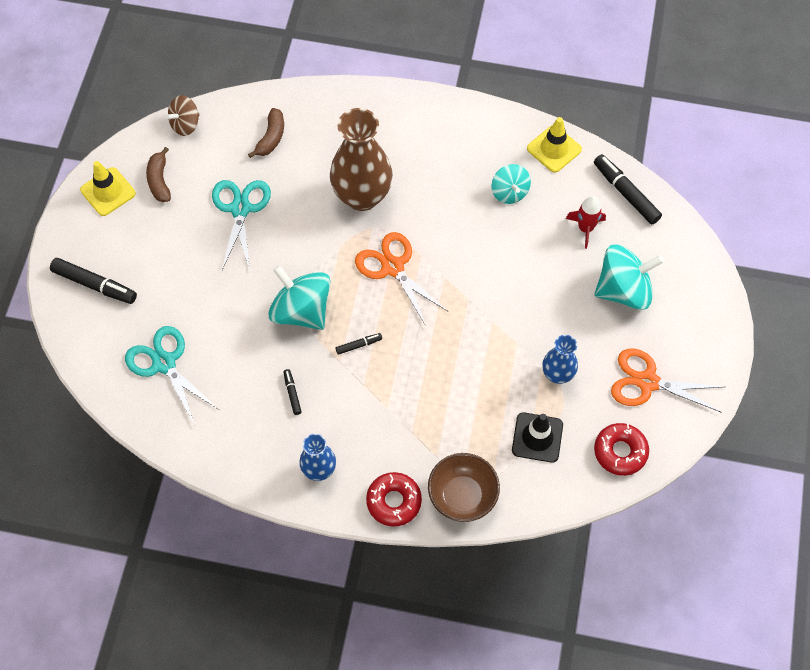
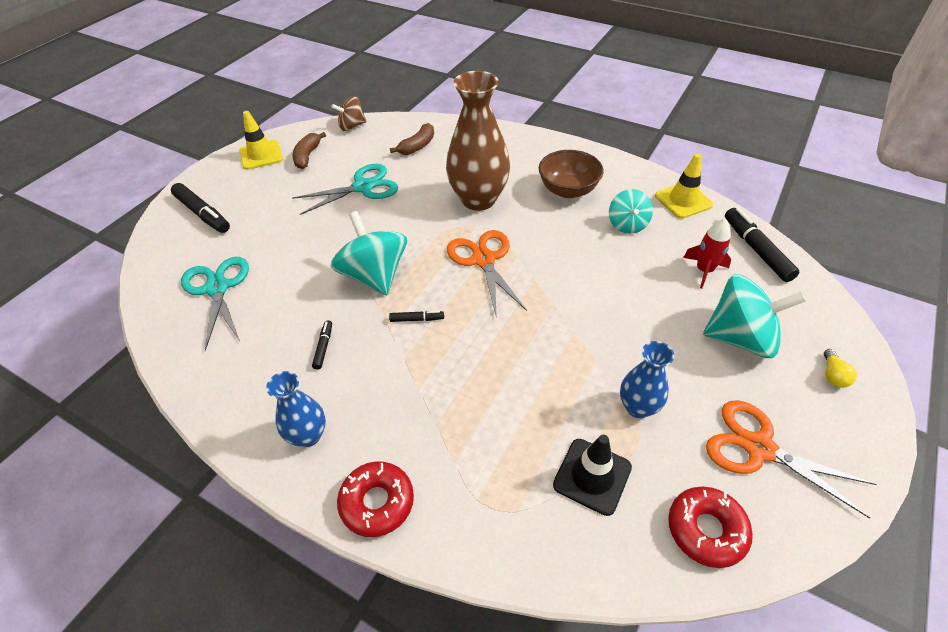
camera: 20 degrees right, 15 degrees down
turquoise scissors [212,180,271,270] -> turquoise scissors turned 45 degrees clockwise [292,164,398,215]
brown bowl [428,453,500,522] -> brown bowl moved to [539,150,604,198]
none -> yellow light bulb [824,349,857,388]

